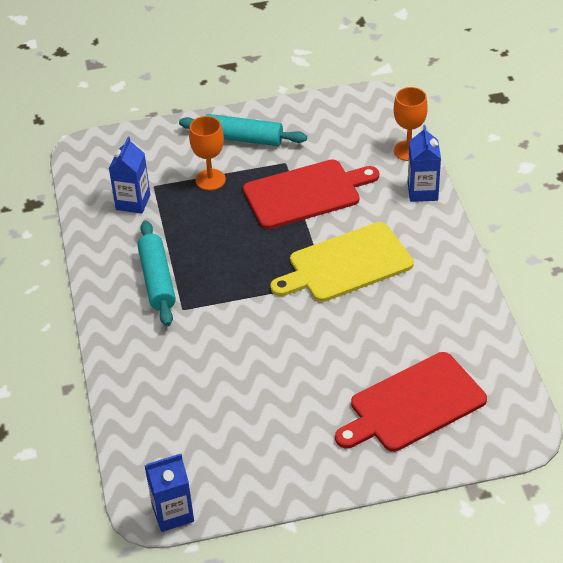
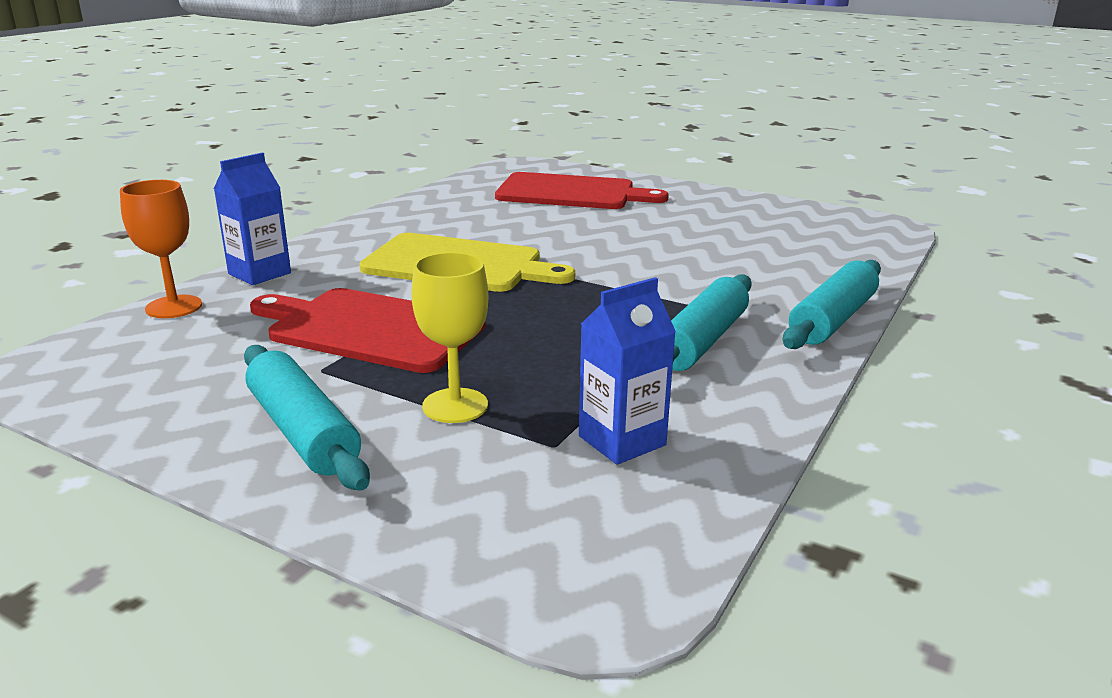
camera: 140 degrees left, 20 degrees down
blue carton [145,454,194,532] -> none
orange goblet [189,116,226,190] -> yellow goblet [411,252,488,423]
none -> turquoise rolling pin [783,260,881,349]

